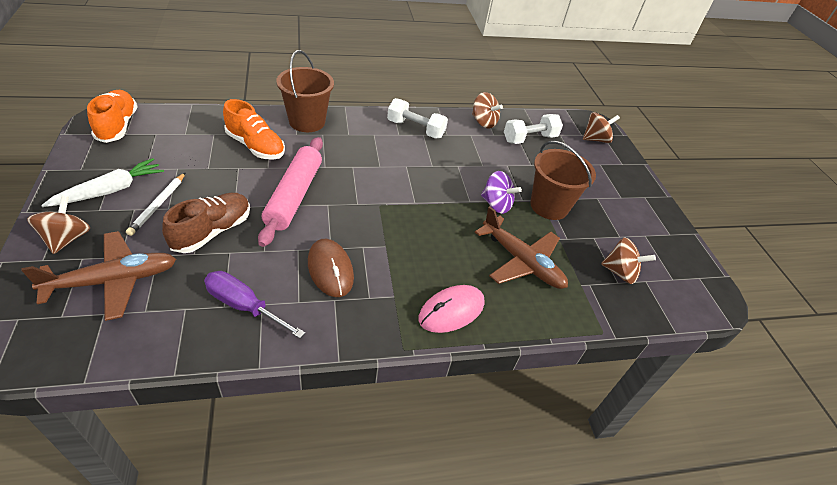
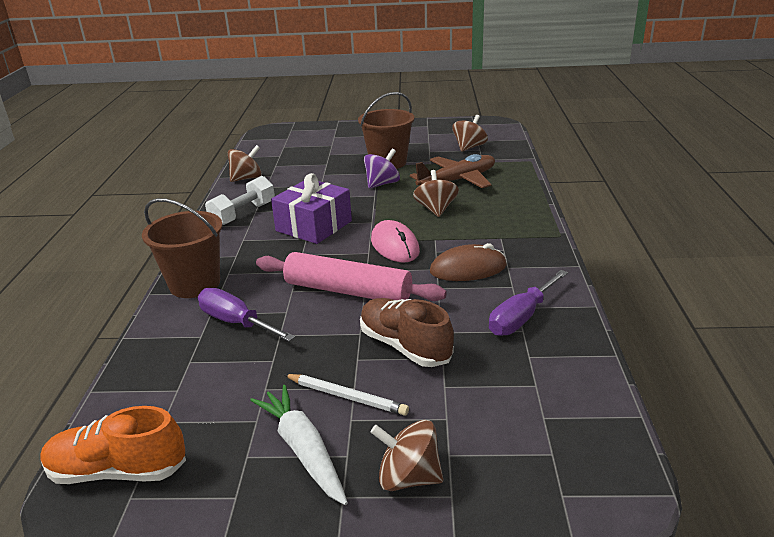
camera: 70 degrees left, 15 degrees down
brown plane [21,231,176,321] -> none
orange shoe [223,99,285,160] -> purple screwdriver [198,288,295,341]
pink mouse [418,285,484,333] -> pink mouse moved to [371,220,420,263]
white dumbbell [504,114,563,144] -> none
brown spinning top [583,112,620,143] -> brown spinning top moved to [413,170,459,217]
none -> purple gift [271,173,352,244]

